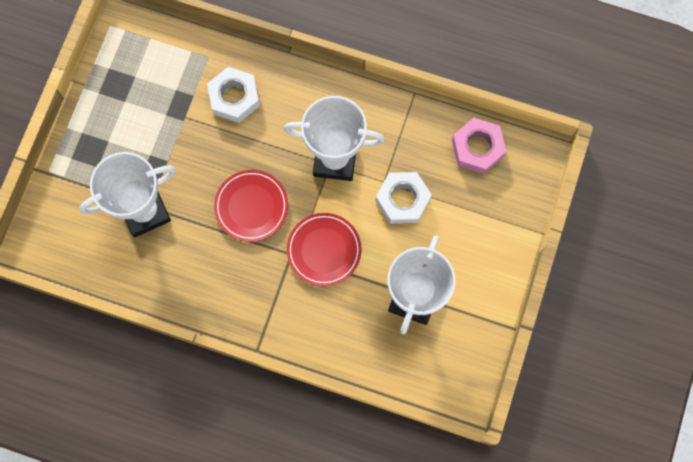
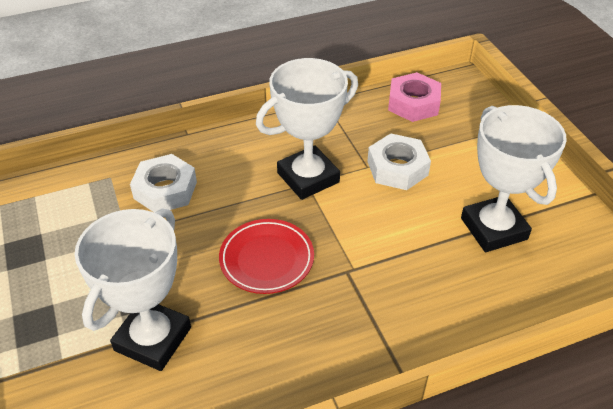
camera: 40 degrees left, 30 degrees down
red plate [287,213,362,286] -> none

